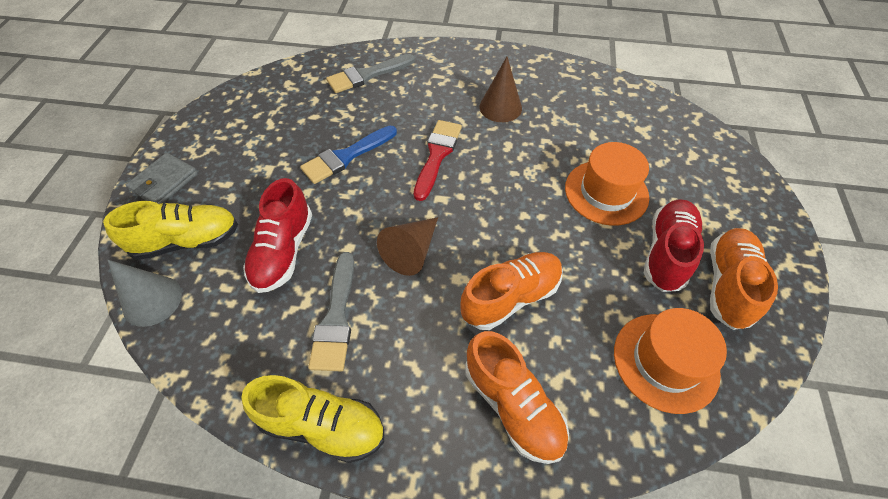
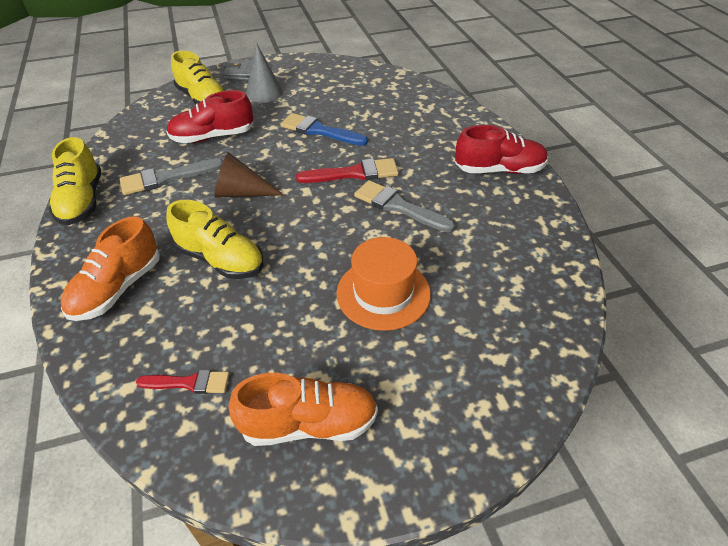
camera: 65 degrees right, 10 degrees down
grey cone [108,260,182,327] -> grey cone moved to [246,43,283,102]
grey brush [326,54,415,93] -> grey brush moved to [354,180,455,232]
orange shoe [460,252,563,330] -> yellow shoe [166,200,263,279]
brown cone [480,57,522,122] -> none
orange hat [614,308,727,414] -> red brush [136,370,229,394]
red shoe [644,199,704,292] -> red shoe moved to [455,125,548,174]

